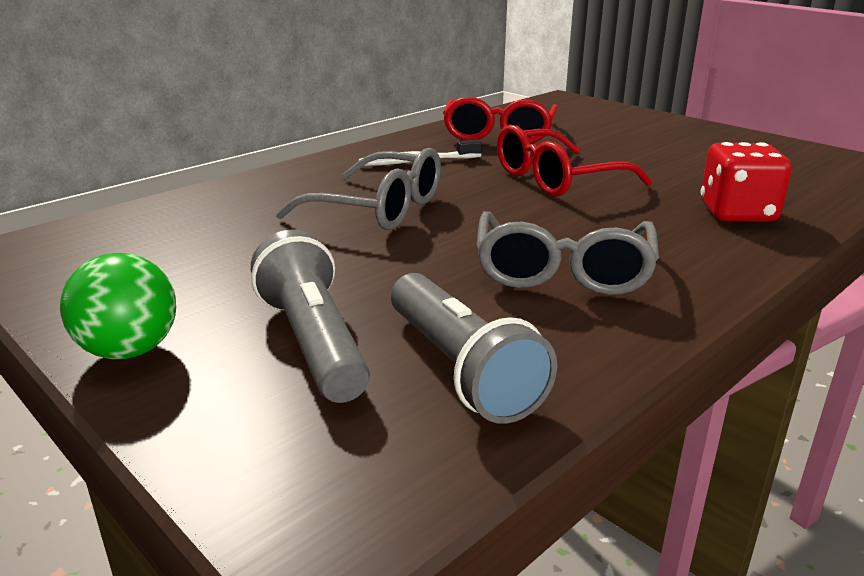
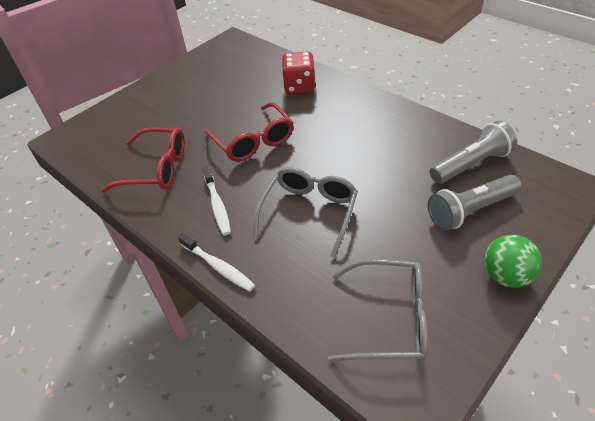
camera: 90 degrees left, 20 degrees up
grey glasses [476,211,659,295] -> grey glasses moved to [328,259,428,362]
none -> white toothbrush [178,233,255,292]

